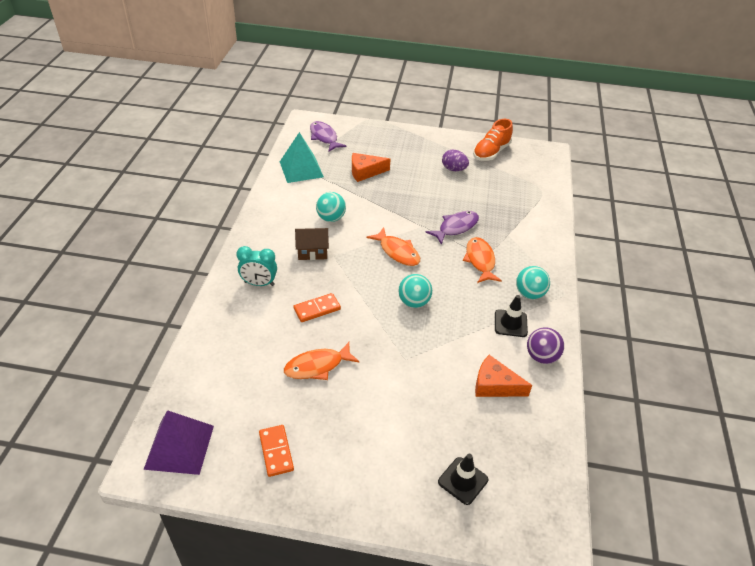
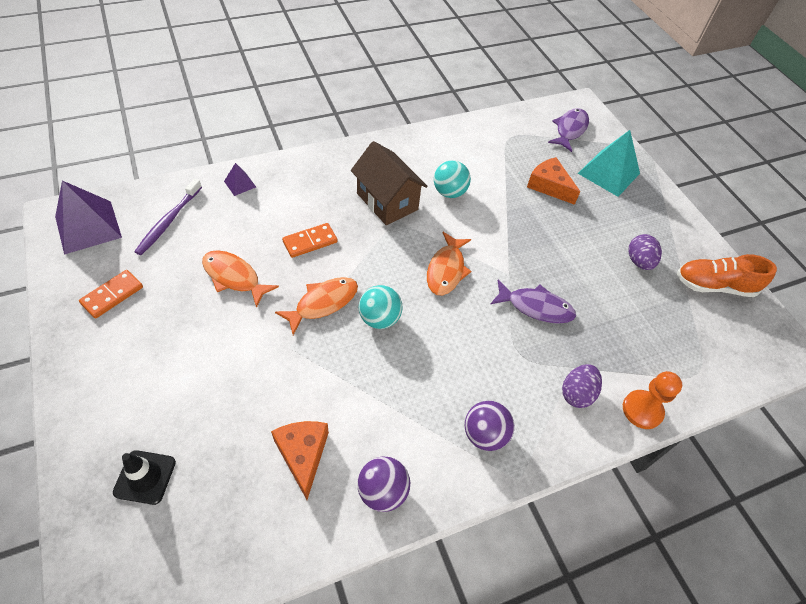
camera: 55 degrees right, 10 degrees up
turquoise clock [236,246,277,286] -> none
turquoise pyramid [280,132,324,183] -> turquoise pyramid moved to [578,130,640,197]
orange domino [293,293,341,322] -> orange domino turned 60 degrees counterclockwise [282,223,338,258]
brown house [295,228,329,260] -> brown house [351,141,428,225], size x1.53
orange fish [463,237,502,283] -> orange fish moved to [275,277,358,335]
black traffic cone [495,295,528,337] -> none
turquoise ball [516,266,550,299] -> purple ball [465,401,514,451]
none -> purple toothbrush [134,179,202,255]
none -> purple pyramid [224,163,256,196]
none -> purple egg [562,364,602,408]
none -> orange pawn [623,371,682,429]

